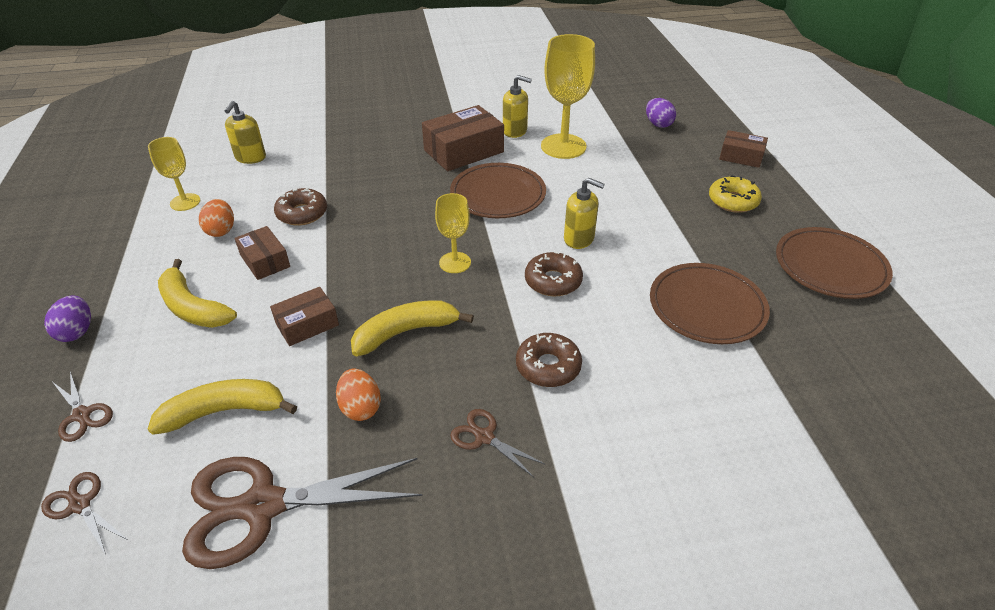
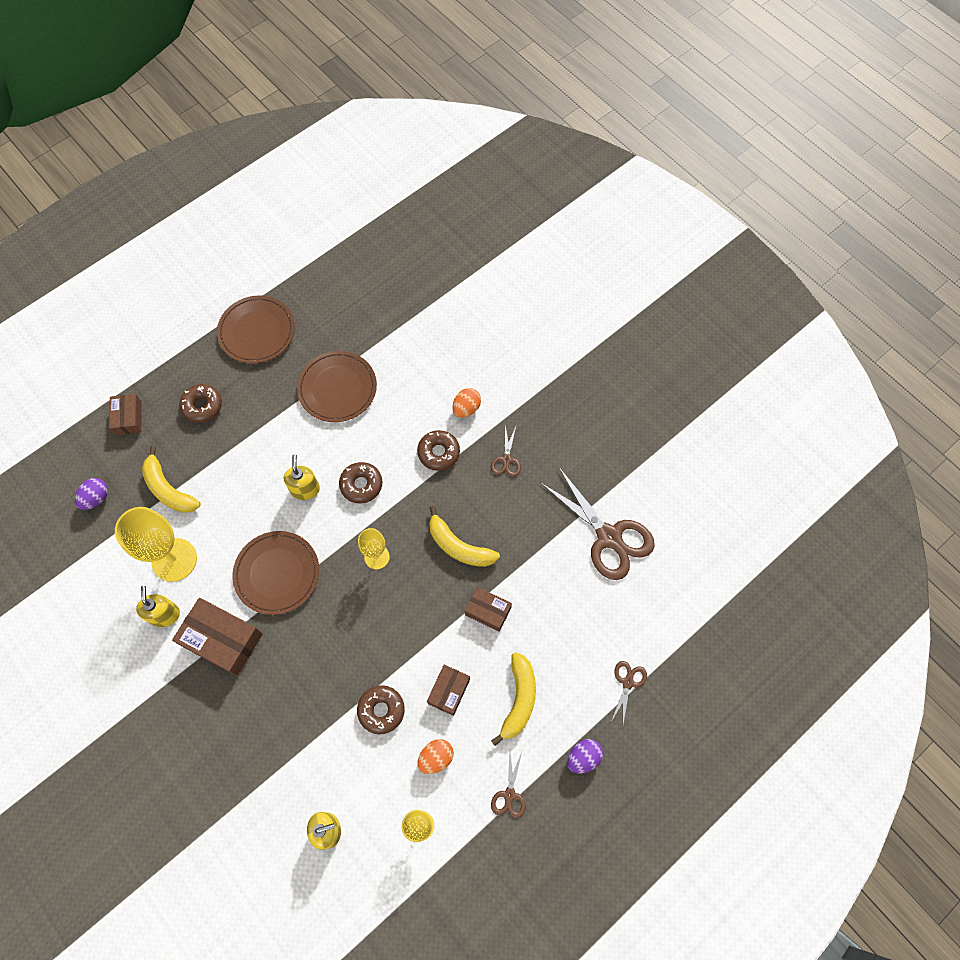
camera: 120 degrees left, 25 degrees up
brown scissors [41,472,126,555] -> brown scissors moved to [491,752,525,818]
yellow banana [148,379,297,435] -> yellow banana moved to [142,446,201,513]
orange egg [336,368,381,421] -> orange egg moved to [452,388,481,418]
yellow donut [709,175,762,213] -> brown donut [179,384,222,423]

